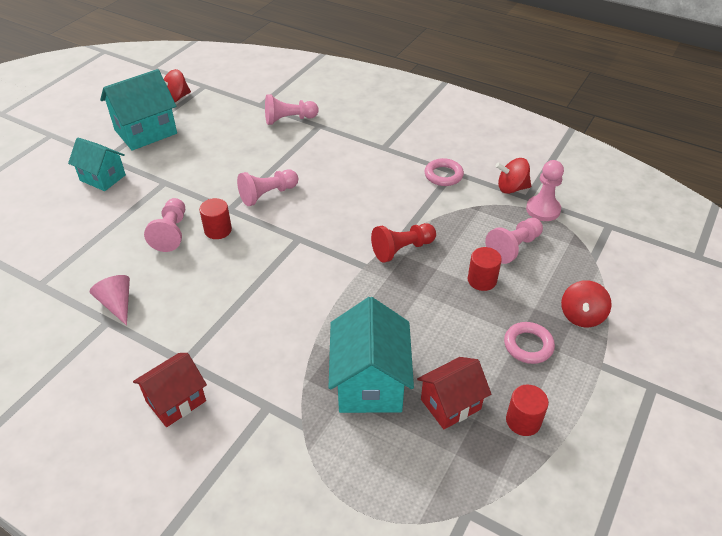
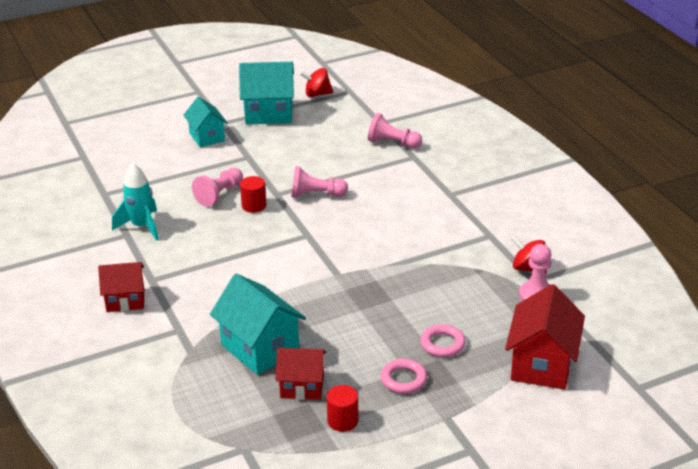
camera: 35 degrees right, 10 degrees down
pink cone [90,275,130,326] -> turquoise rocket [112,164,159,241]
turquoise house [328,297,414,413] -> turquoise house turned 75 degrees counterclockwise [210,274,306,375]
red pawn [371,223,436,263] -> none
pink ring [425,158,464,186] -> pink ring moved to [420,324,466,357]
red cylinder [468,247,502,291] -> none
pink pawn [485,218,543,264] -> none
red spinning top [561,280,612,327] -> none
none -> red house [505,284,585,390]

